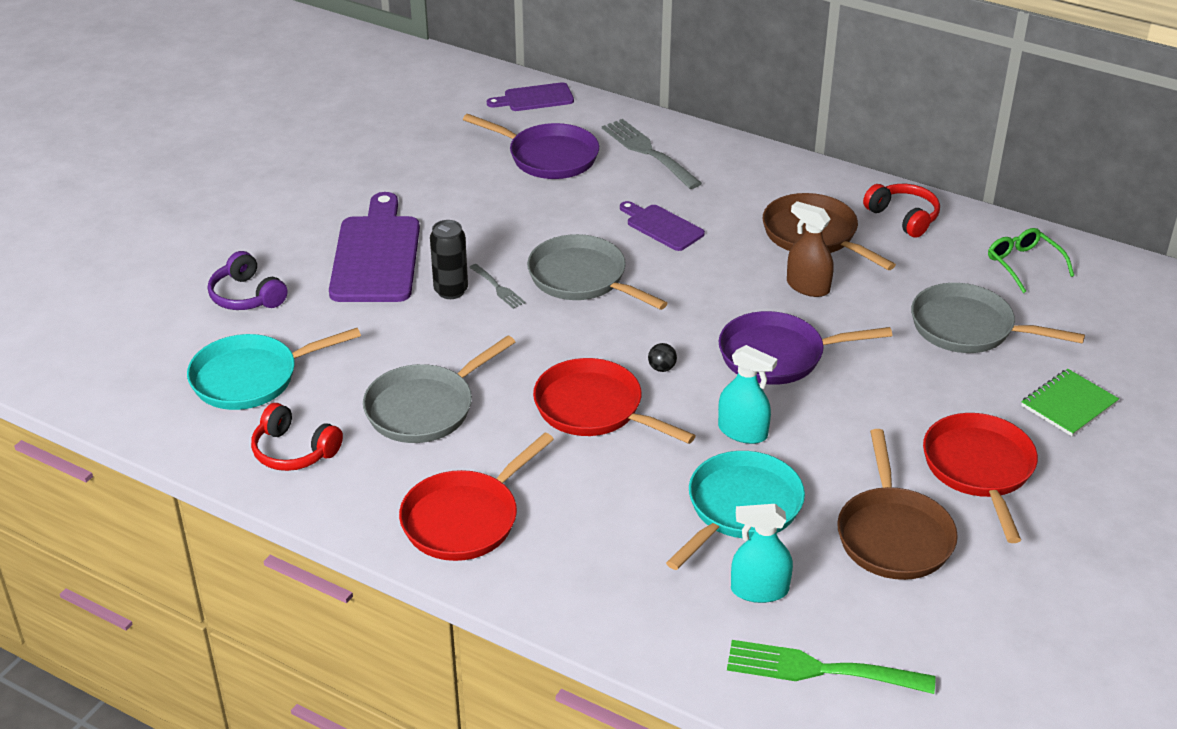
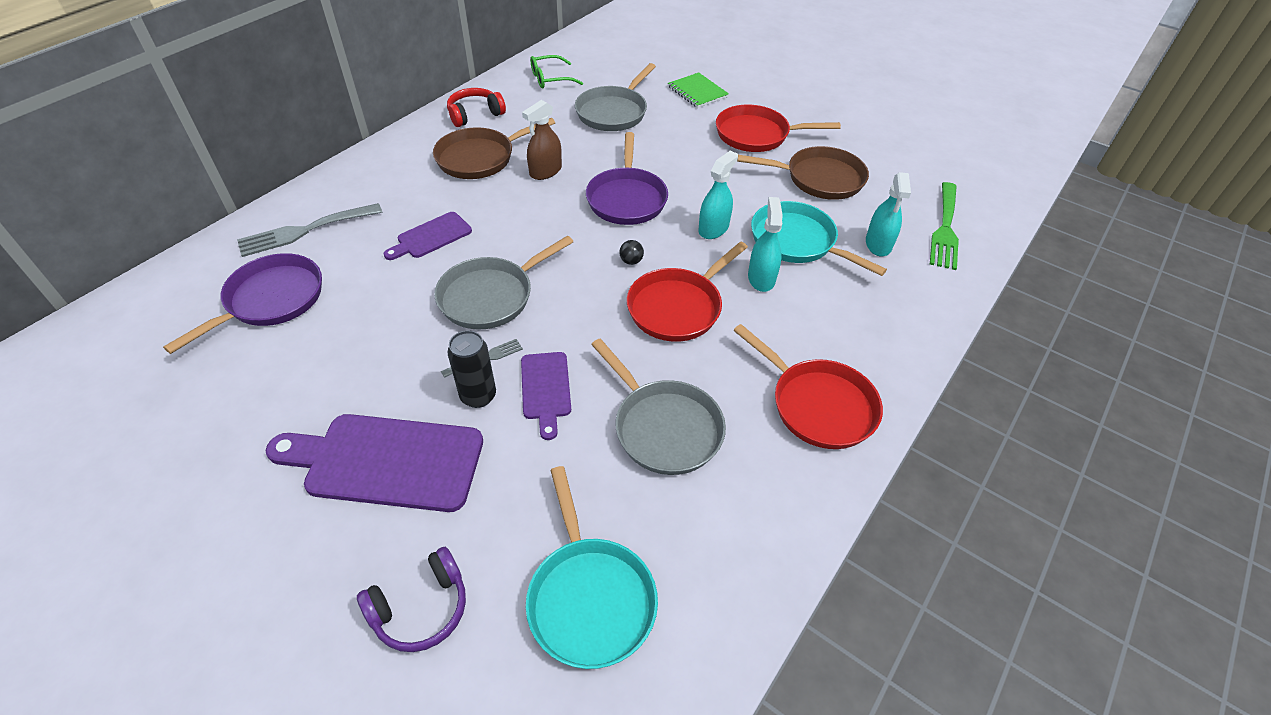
camera: 85 degrees left, 10 degrees up
red headphones [251,403,343,471] -> none
purple cutting board [487,82,574,111] -> purple cutting board moved to [521,352,571,440]
none -> turquoise spray bottle [748,197,783,292]

